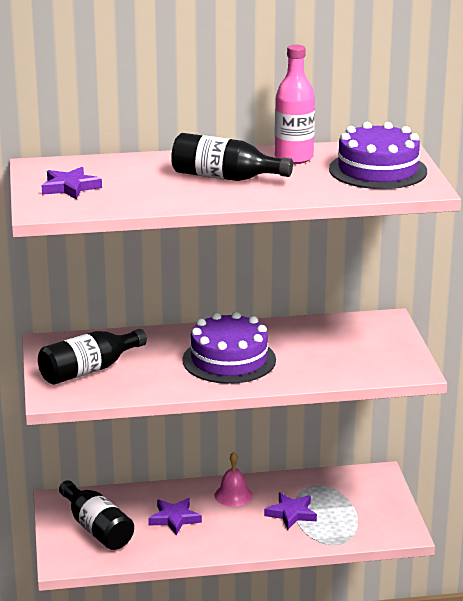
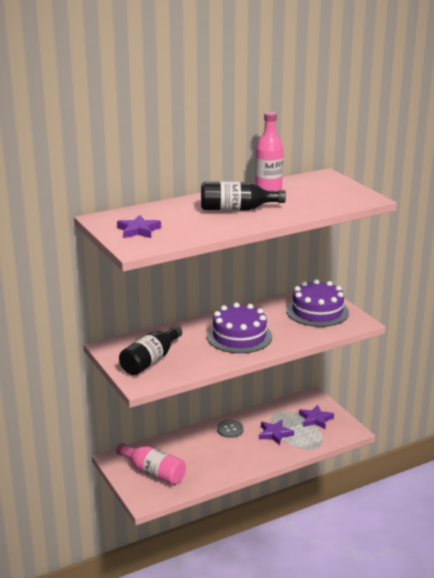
camera: 20 degrees left, 0 degrees up
black bottle [59,480,134,550] -> pink bottle [116,443,186,485]
purple star [148,498,202,535] -> purple star moved to [299,405,334,429]
pink bell [215,452,253,507] -> grey button [217,420,244,438]
purple cake [329,122,427,189] -> purple cake moved to [286,279,349,327]

